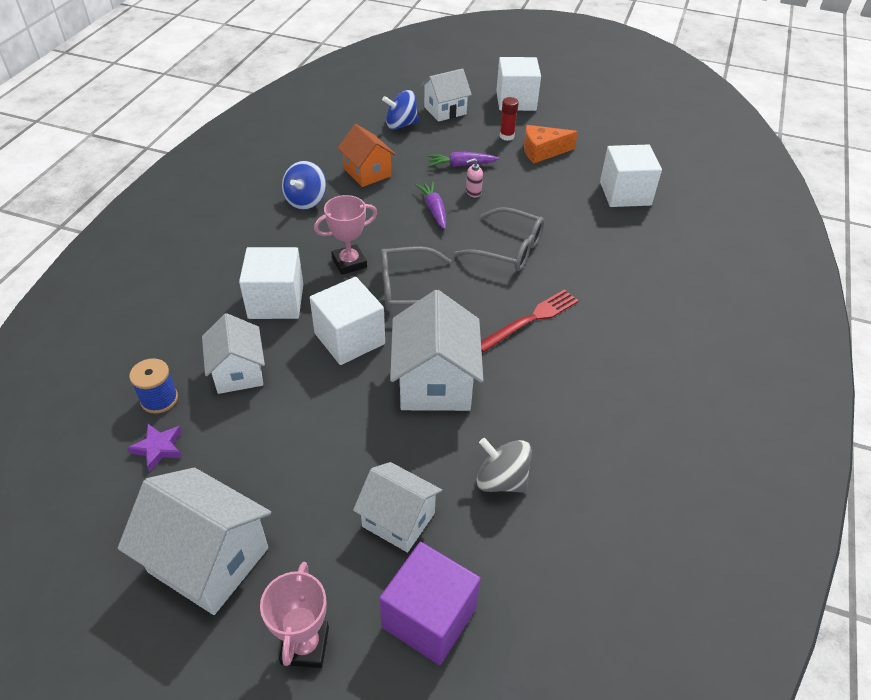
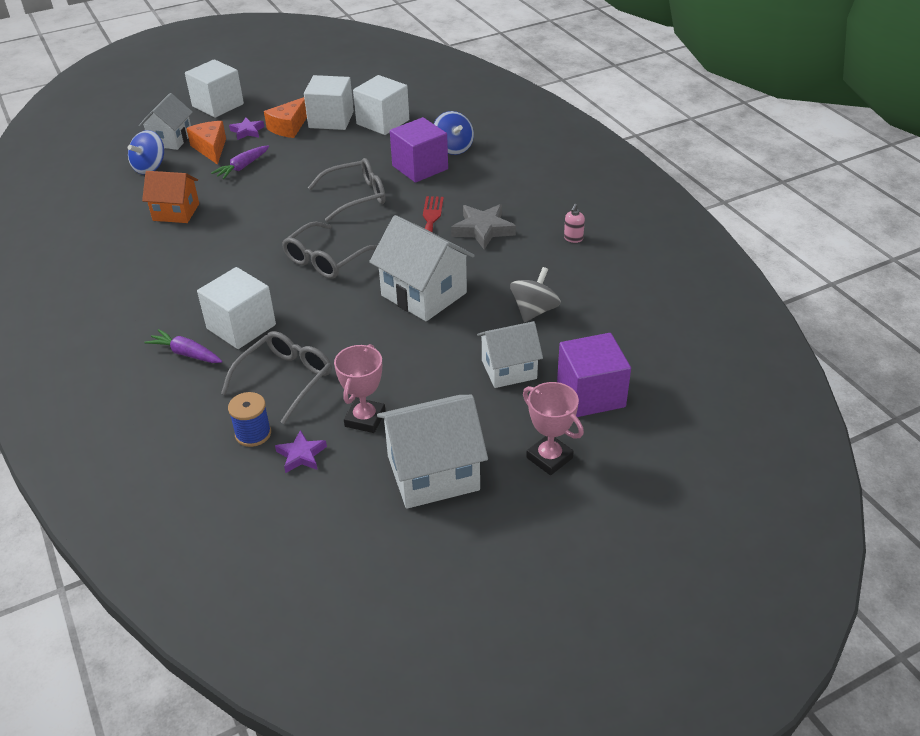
camera: 45 degrees left, 5 degrees down
white house [202,313,265,394] -> grey glasses [221,331,332,424]
blue spinning top [282,161,326,210] -> blue spinning top moved to [434,111,474,155]
white cube [310,277,385,365] -> white cube moved to [304,75,354,130]
pink trophy [314,195,377,275] -> pink trophy moved to [334,344,385,433]
purple carrot [415,181,446,229] -> purple carrot moved to [144,329,223,363]
pink soap dispenser [466,158,483,197] -> pink soap dispenser moved to [564,204,585,243]
grey spinning top [476,438,532,493] -> grey spinning top turned 135 degrees clockwise [510,267,561,322]
red glue stick [500,97,519,141] -> purple star [229,117,265,140]
none -> orange cheese [186,121,226,165]
none -> purple cube [390,117,448,183]
none -> grey star [451,204,516,250]

